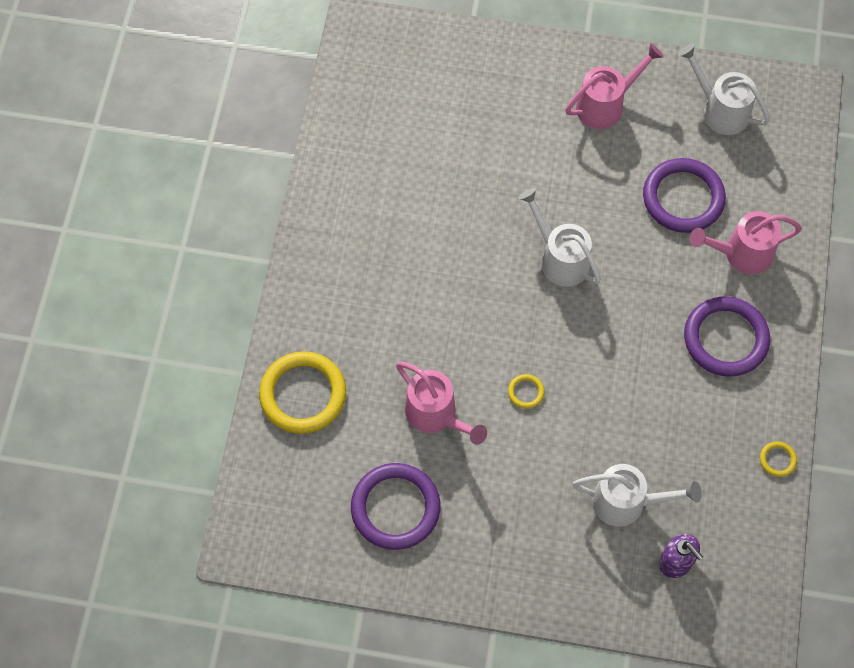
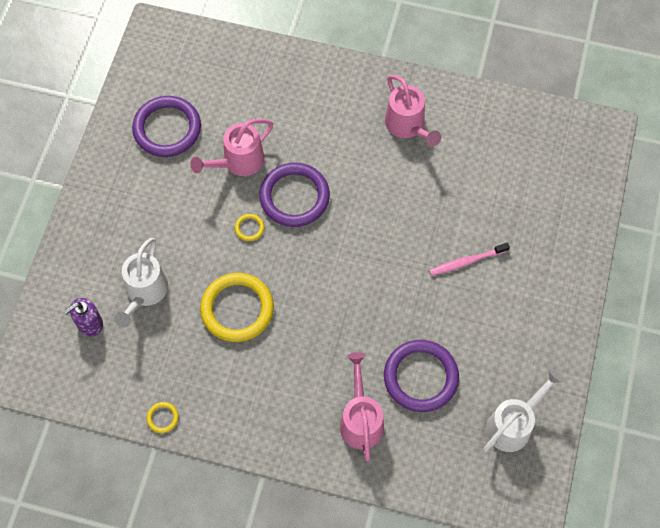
camera: 95 degrees right, 0 degrees up
yellow ring [259,351,346,434] -> yellow ring moved to [200,273,274,342]
white watering can [519,188,601,287] -> none
pink watering can [565,44,664,129] -> pink watering can moved to [385,75,441,146]
purple ring [684,296,770,377] -> purple ring moved to [259,163,330,227]
none -> pink toothbrush [429,243,510,276]

